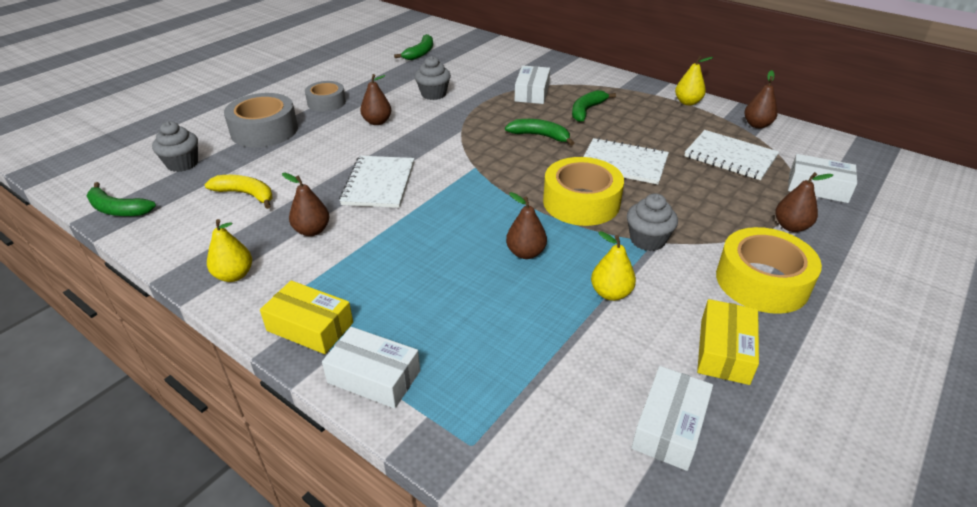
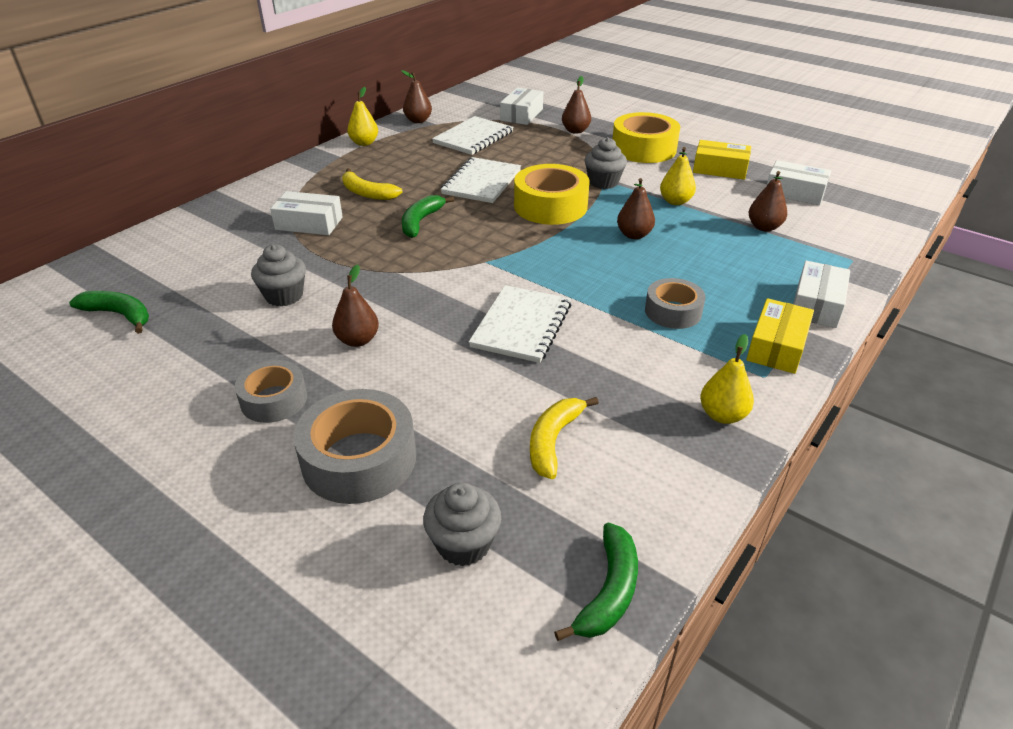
camera: 90 degrees left, 0 degrees up
brown pear [282,173,329,236] -> brown pear moved to [749,171,787,232]
white notebook [339,156,414,208] -> white notebook turned 75 degrees counterclockwise [469,285,571,363]
green banana [572,90,616,122] -> yellow banana [342,168,402,200]
none -> grey tape [645,278,706,329]

